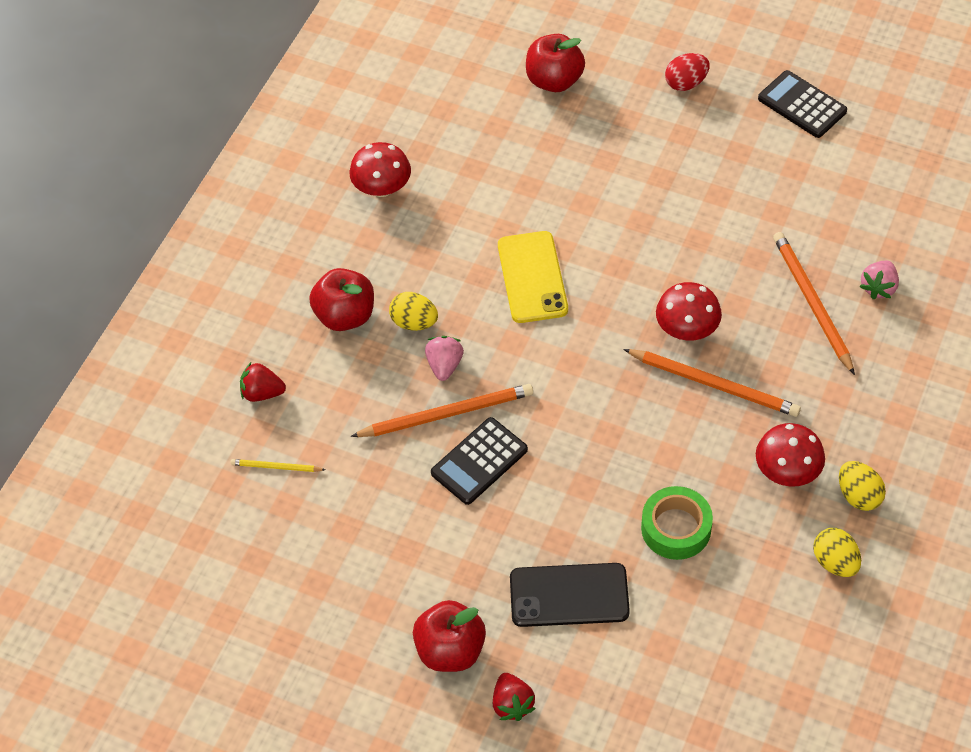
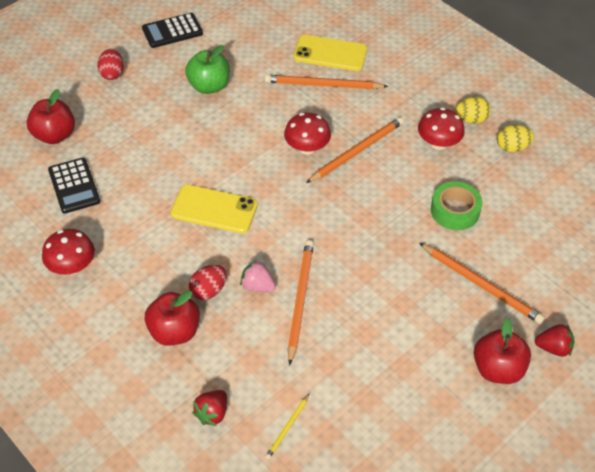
camera: 70 degrees left, 5 degrees down
yellow egg [389,292,438,331] -> red egg [189,265,226,300]
black calculator [431,417,528,505] -> black calculator moved to [48,158,100,214]
black phone [510,563,630,627] -> orange pencil [419,243,545,324]
pink strawberry [859,261,899,299] -> yellow phone [293,35,367,71]
none -> green apple [185,45,230,94]

